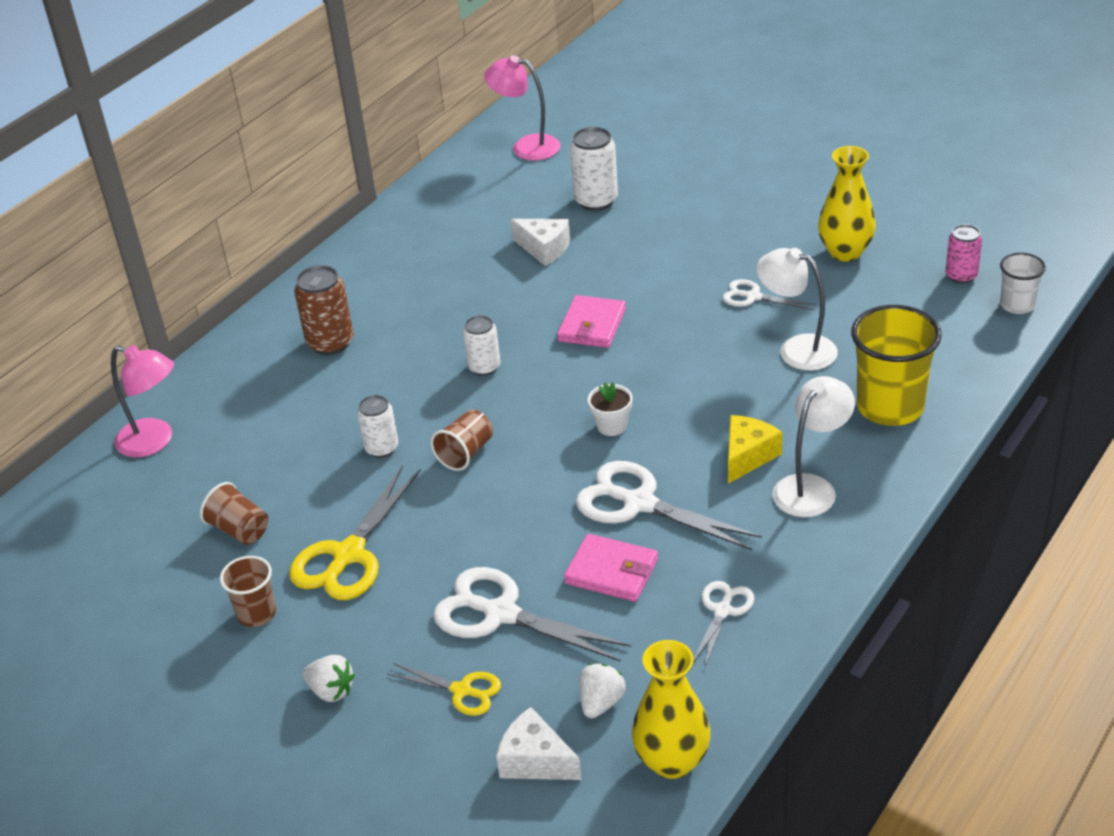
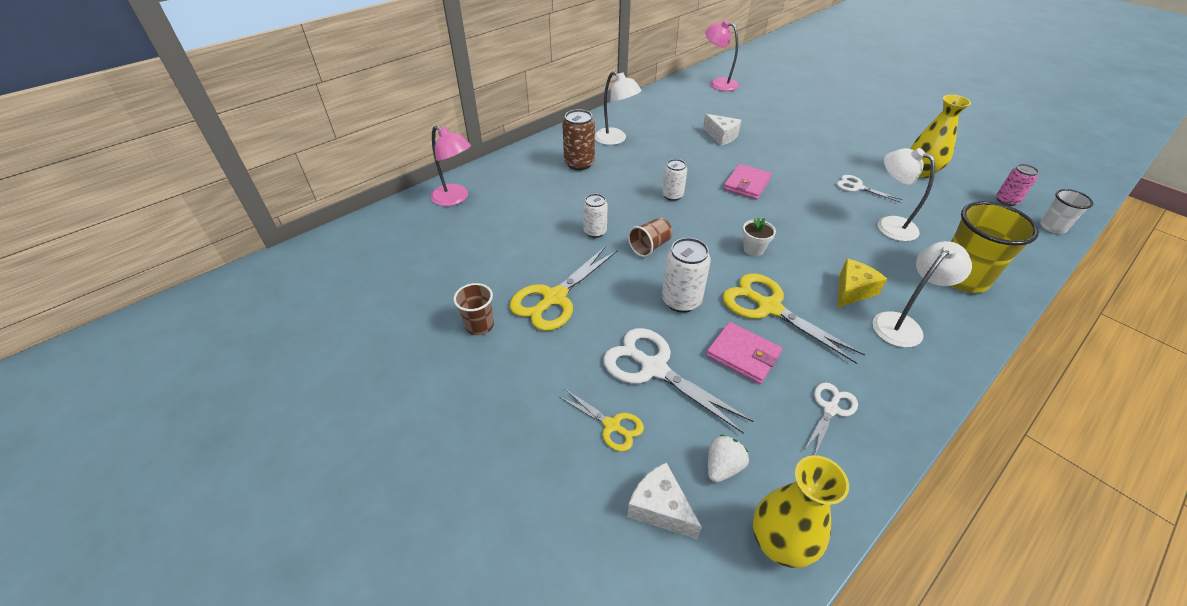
camera: 10 degrees right, 5 degrees up
brown cup [200,482,268,545] -> none
white strawberry [303,655,355,702] -> none
white can [570,127,618,211] -> white can moved to [662,238,711,313]
white scissors [576,461,762,550] -> yellow scissors [723,273,865,364]
none -> white lamp [595,71,642,145]

